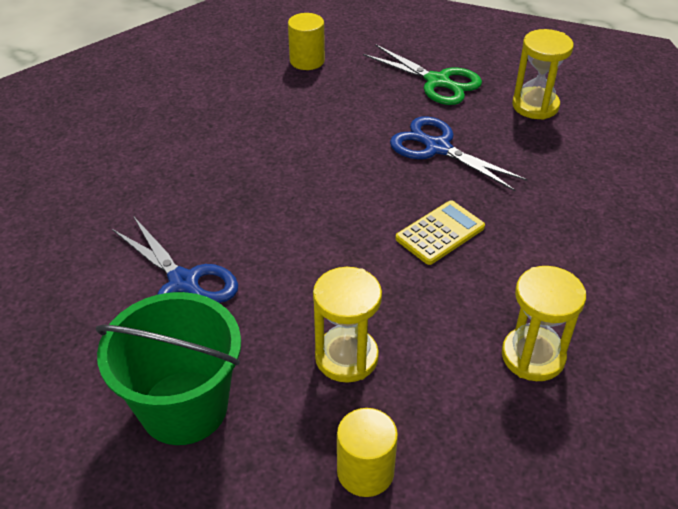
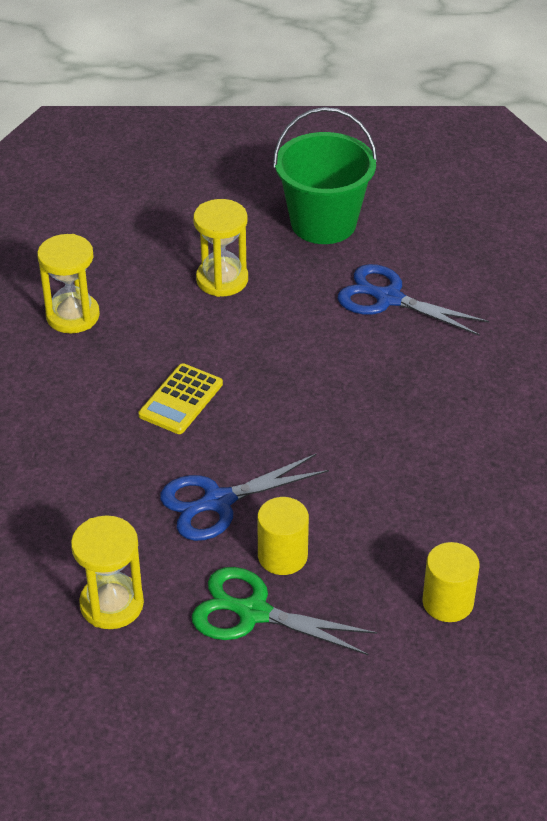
camera: 160 degrees right, 0 degrees up
yellow cylinder [337,408,398,497] -> yellow cylinder moved to [257,497,309,575]
blue scissors [390,116,527,191] -> blue scissors turned 135 degrees clockwise [160,453,329,541]

